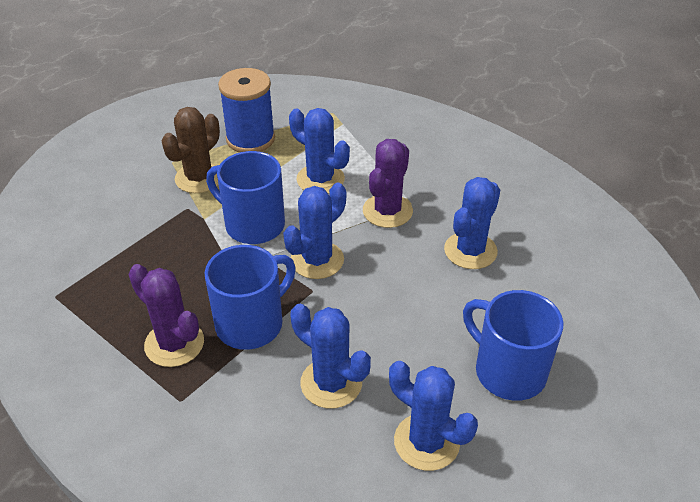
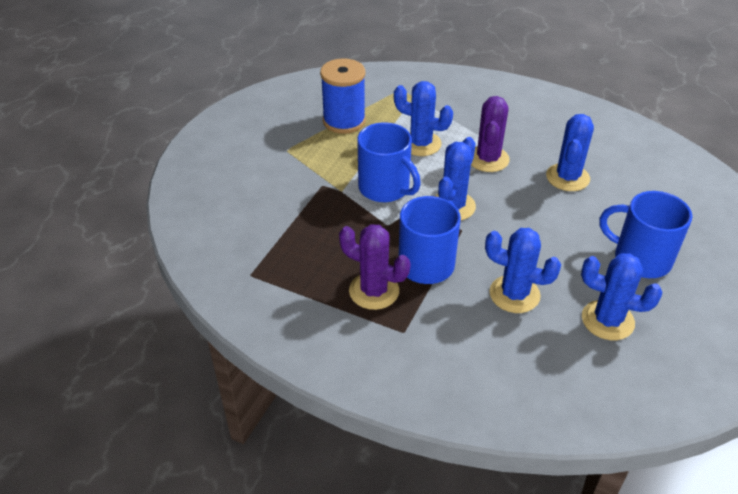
camera: 15 degrees left, 0 degrees up
brown cactus [161,107,220,193] -> none
blue mug [206,151,285,244] -> blue mug turned 150 degrees counterclockwise [357,123,421,202]

